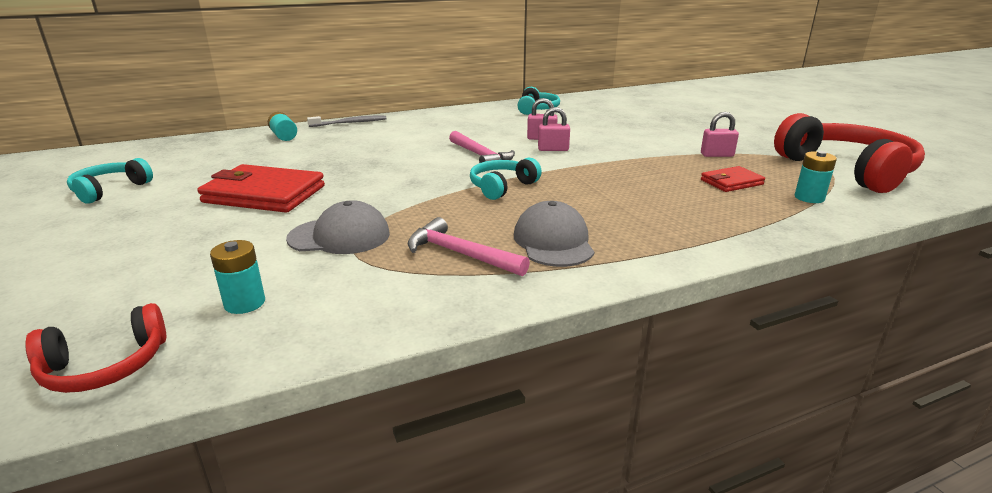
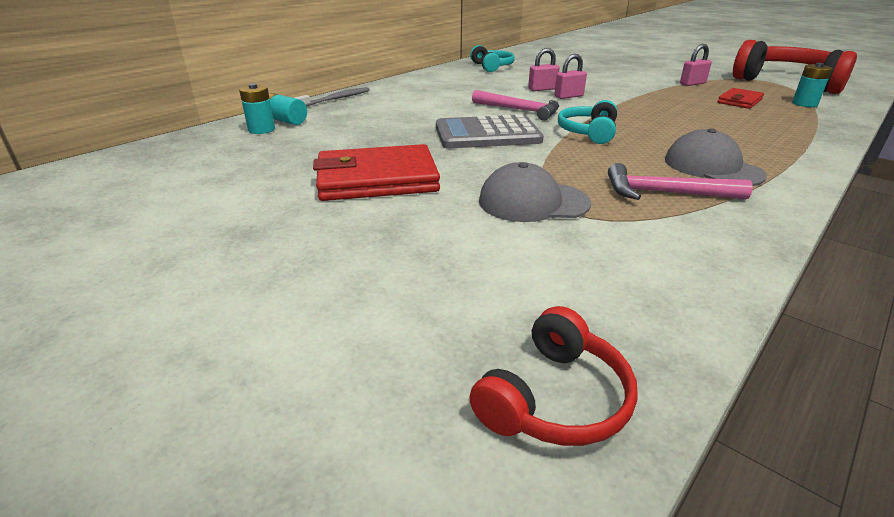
camera: 25 degrees left, 5 degrees up
turquoise headphones [67,158,153,204] -> none
turquoise battery [210,240,265,314] -> turquoise battery moved to [239,83,275,134]
grey cap [286,200,390,254] -> grey cap turned 150 degrees counterclockwise [479,162,591,222]
none -> grey calculator [436,114,544,149]

